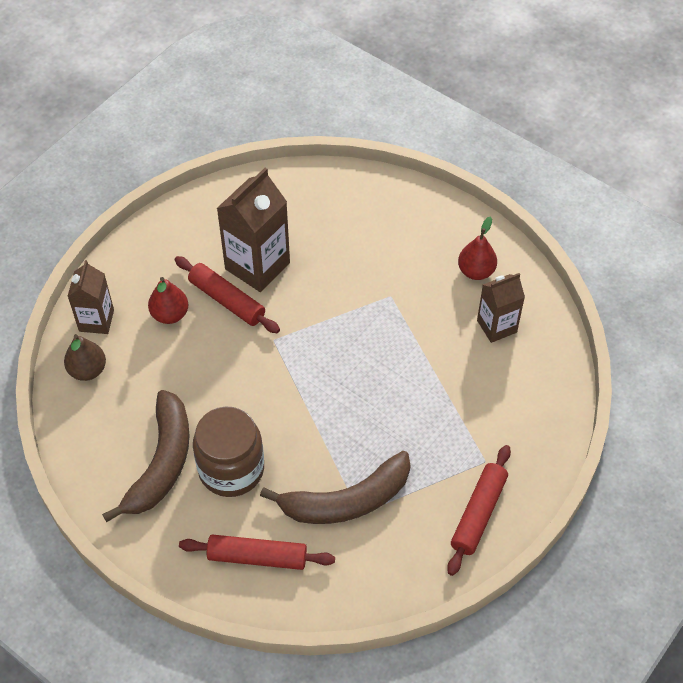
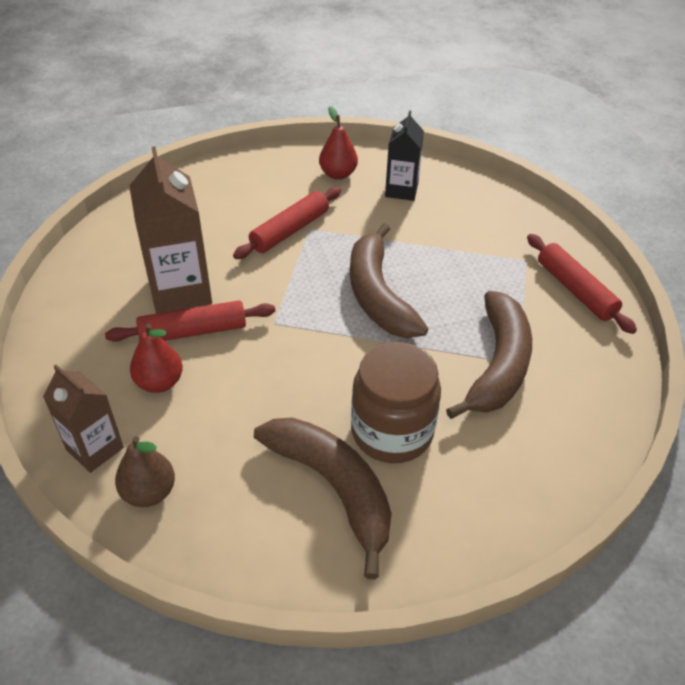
camera: 55 degrees left, 10 degrees down
red rolling pin [179,534,335,570] -> red rolling pin moved to [233,187,341,259]
brown carton [477,273,525,343] -> black carton [385,110,424,201]
none -> brown banana [350,223,428,338]

